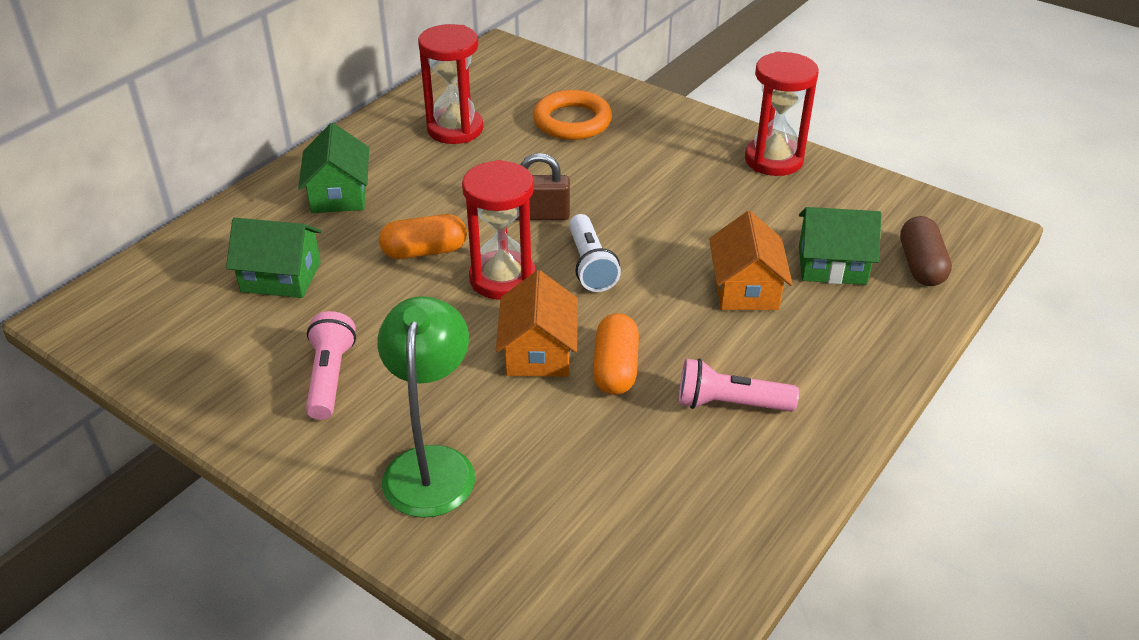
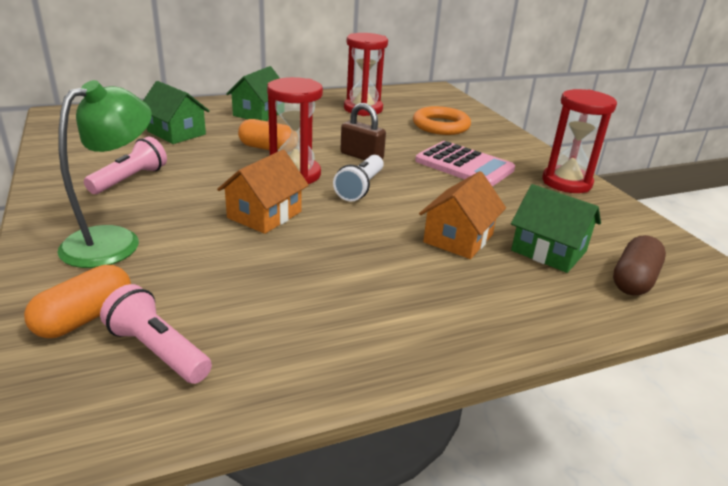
camera: 30 degrees right, 10 degrees down
orange capsule [593,313,639,395] -> orange capsule moved to [24,265,131,338]
pink flashlight [679,359,799,412] -> pink flashlight moved to [100,284,212,384]
none -> pink calculator [415,141,515,187]

